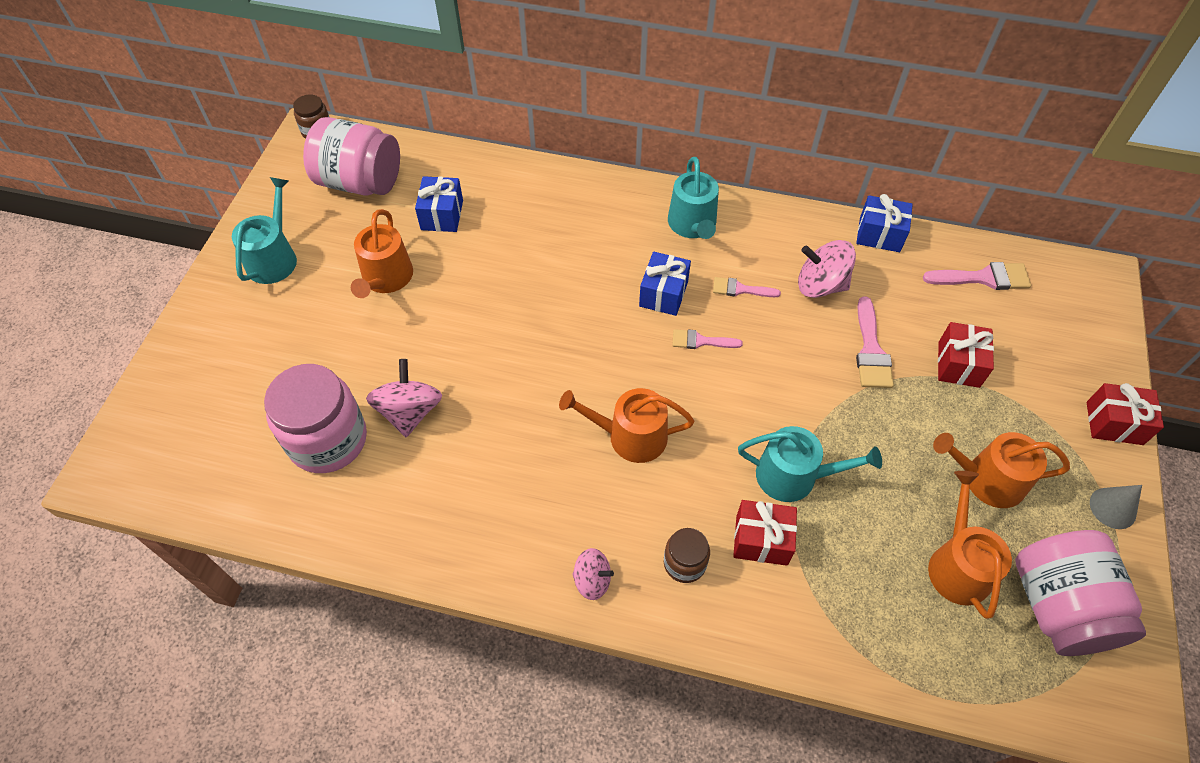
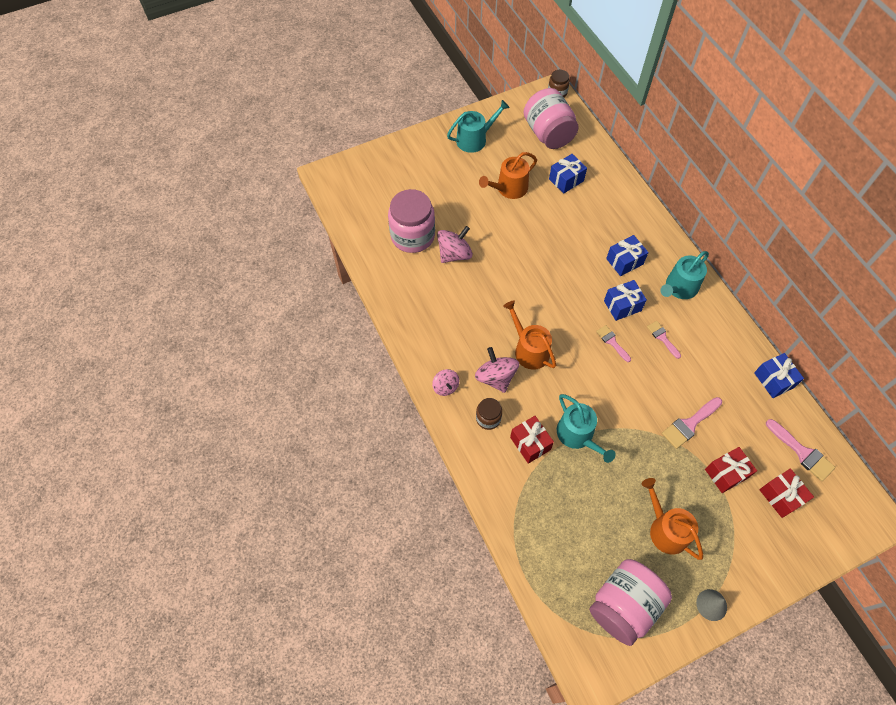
camera: 50 degrees right, 5 degrees up
pink spinning top [798,240,856,298] -> pink spinning top moved to [475,347,519,393]
orange watering can [928,471,1012,619] -> none
red gift [1087,383,1164,445] -> red gift moved to [759,469,814,518]
none -> blue gift [606,235,649,276]

